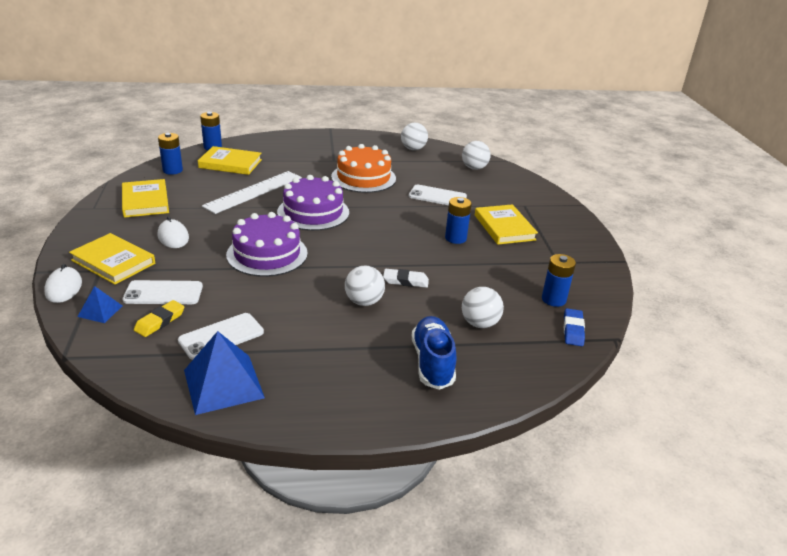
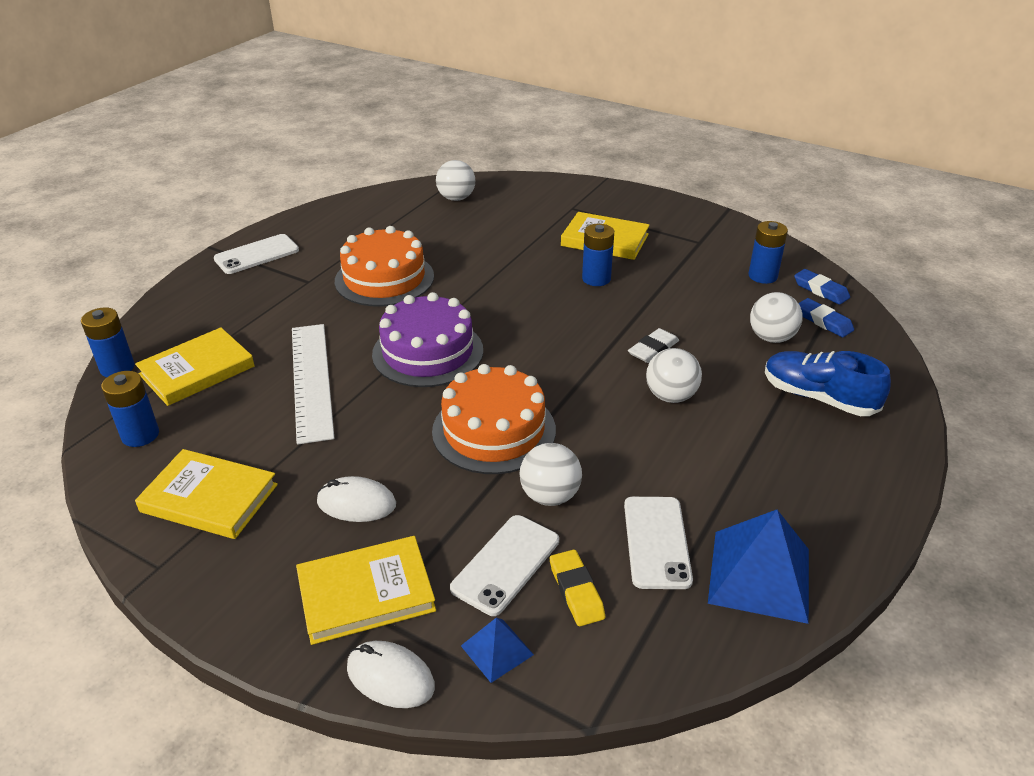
camera: 50 degrees left, 5 degrees up
purple cake [226,212,308,277] -> orange cake [432,364,556,474]
white ball [401,123,428,150] -> white ball moved to [519,443,582,506]
white phone [409,184,467,205] -> white phone moved to [214,234,299,274]
none -> blue eraser [798,298,854,337]

